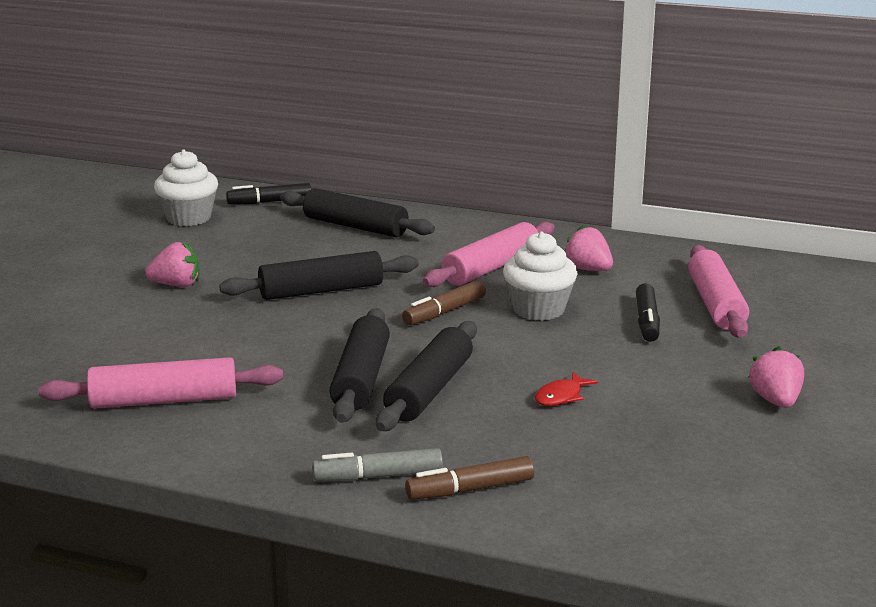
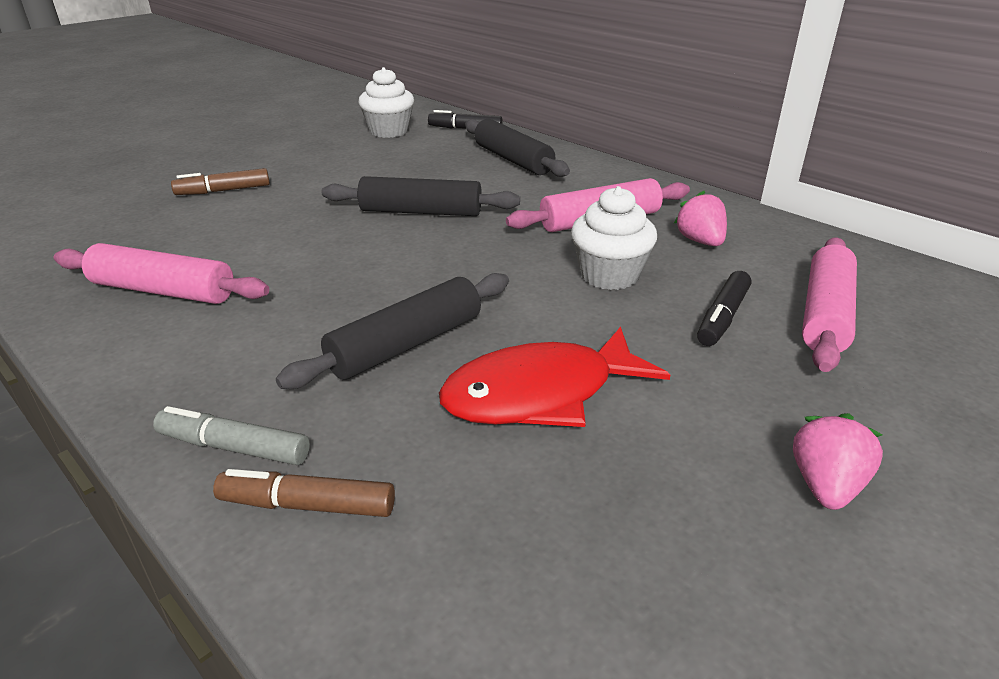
camera: 25 degrees right, 10 degrees up
pink strawberry [145,241,200,287] -> none
black rolling pin [329,308,390,423] -> none
brown marker [402,280,486,325] -> brown marker moved to [171,168,270,195]
red fish [535,372,598,406] -> red fish [439,327,670,427], size x2.35

